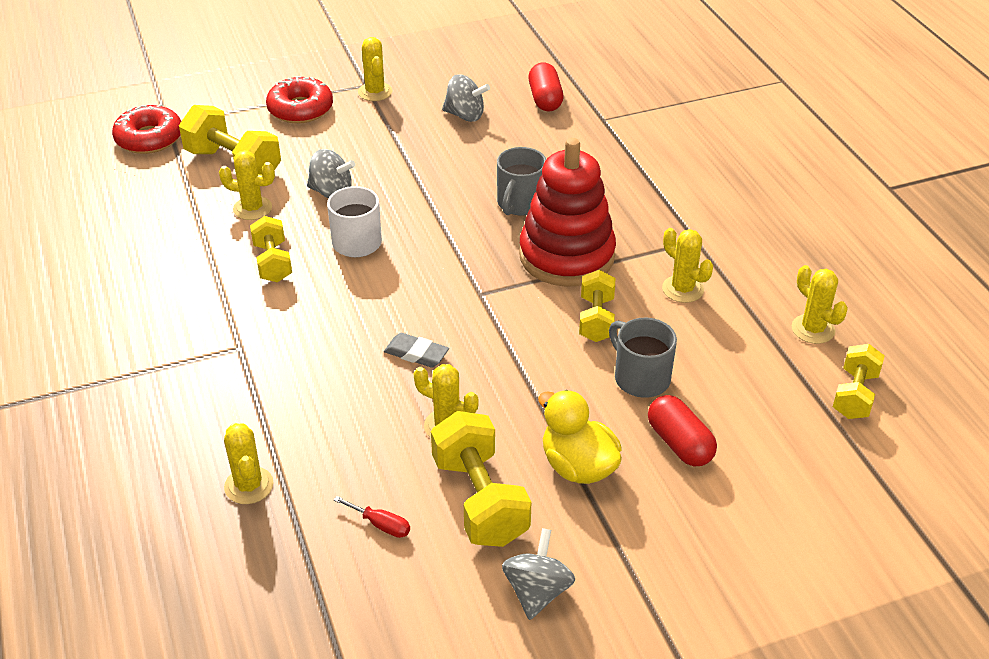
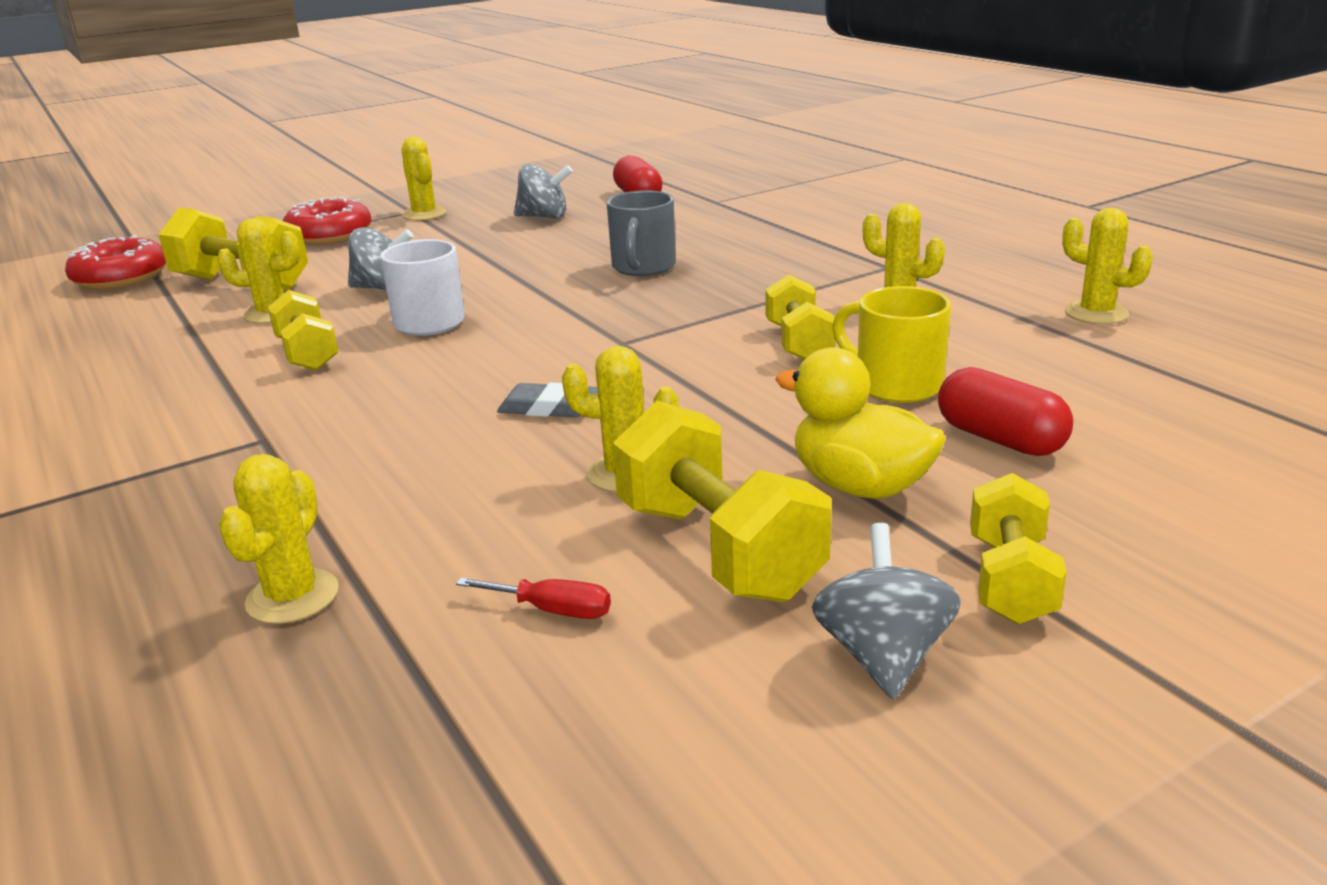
camera: 10 degrees left, 15 degrees down
yellow cactus [224,423,273,504] -> yellow cactus turned 45 degrees clockwise [218,454,339,624]
red stacking toy [519,138,616,287] -> none
grey mug [609,318,677,398] -> yellow mug [832,286,951,403]
yellow dumbbell [833,344,885,419] -> yellow dumbbell moved to [970,473,1067,624]

